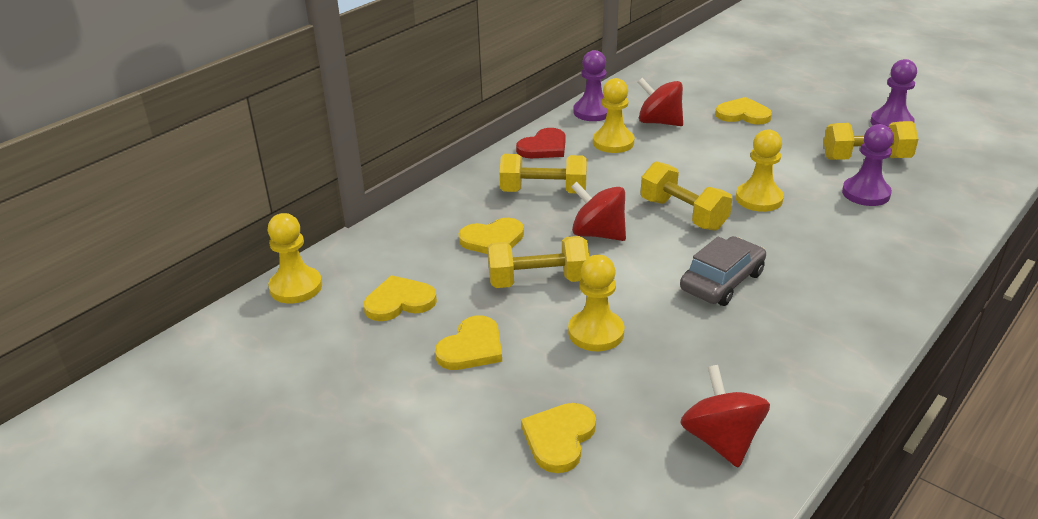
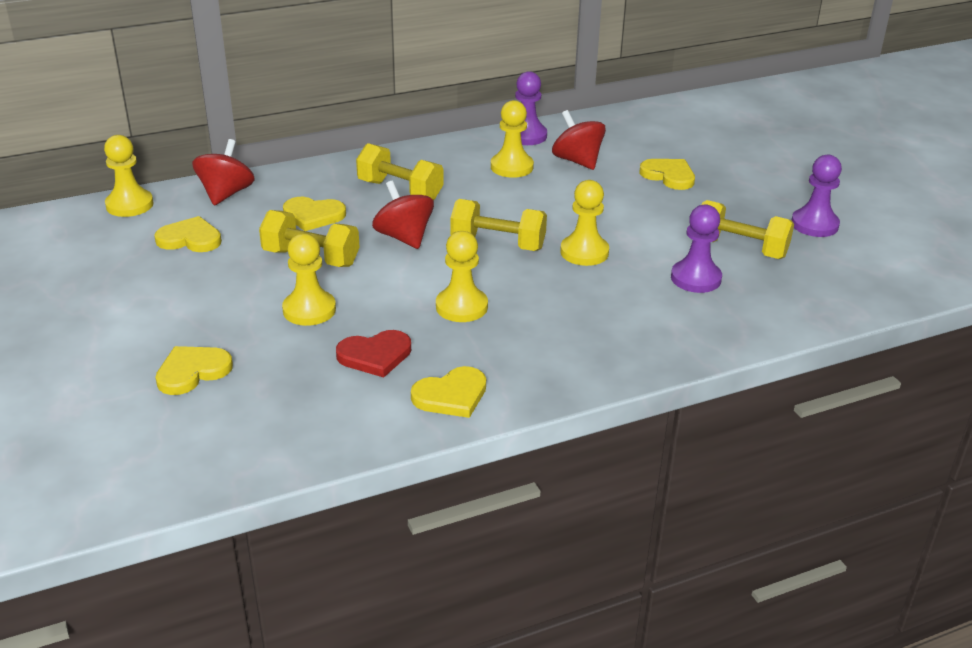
camera: 25 degrees right, 0 degrees up
yellow heart [435,316,502,370] -> yellow heart moved to [411,366,486,418]
red heart [516,128,566,158] -> red heart moved to [336,330,411,378]
yellow dumbbell [641,161,732,231] -> yellow dumbbell turned 60 degrees counterclockwise [451,199,547,251]
grey car [680,236,766,306] -> yellow pawn [436,231,488,322]
red spinning top [680,365,770,467] -> red spinning top moved to [192,139,255,205]

